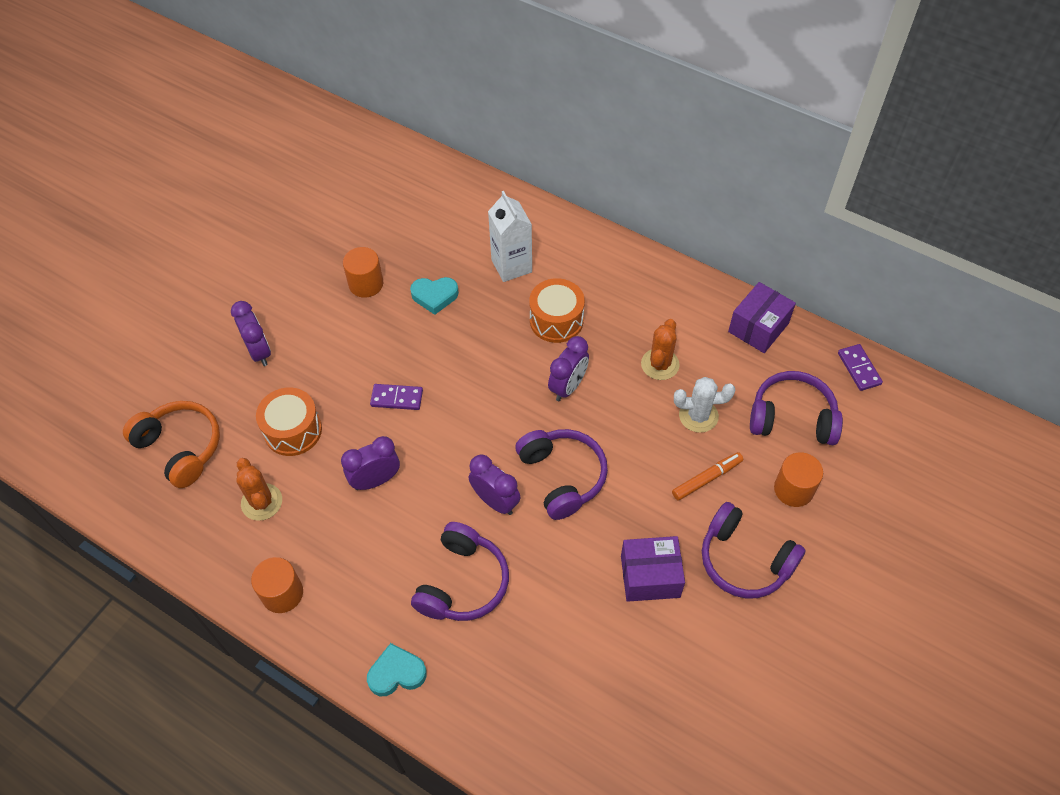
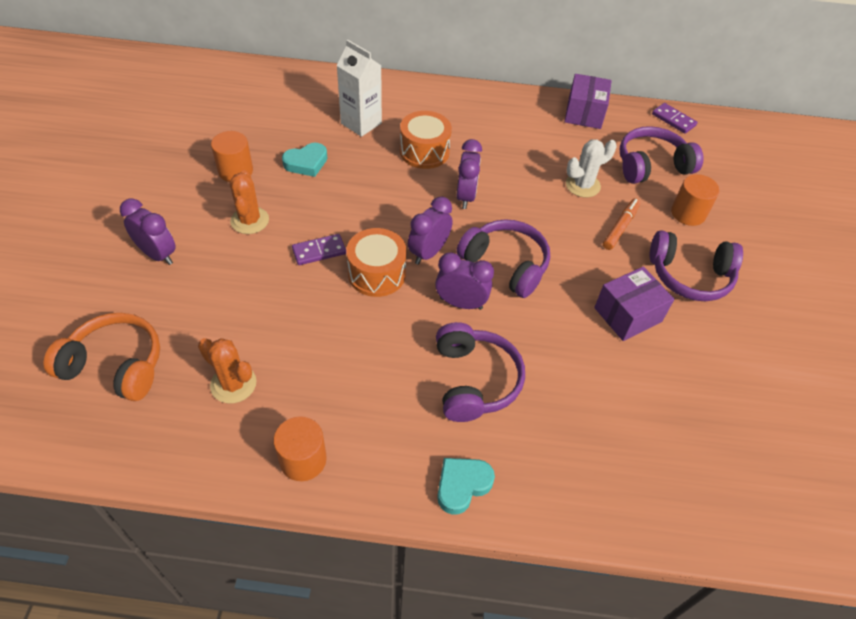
camera: 30 degrees left, 5 degrees down
orange drum [256,387,322,456] -> orange drum moved to [346,228,407,297]
purple clock [341,436,400,490] -> purple clock moved to [408,197,453,264]
orange cactus [641,319,680,380] -> orange cactus moved to [230,170,269,234]

